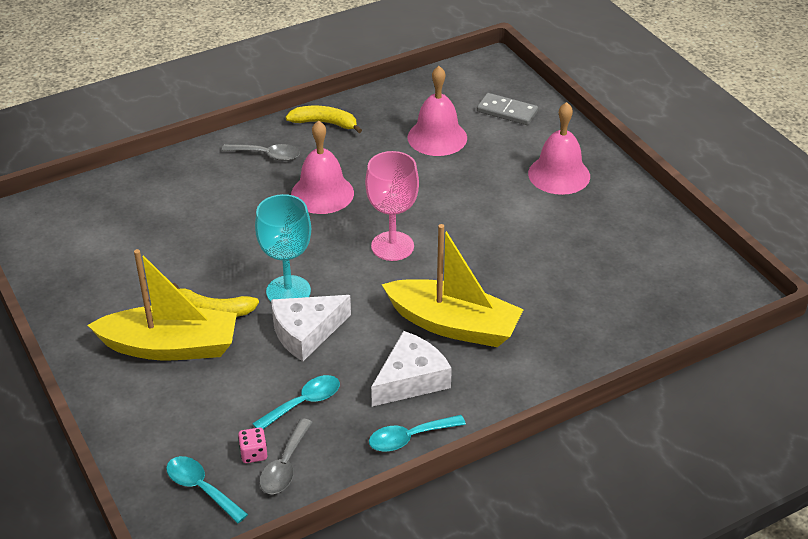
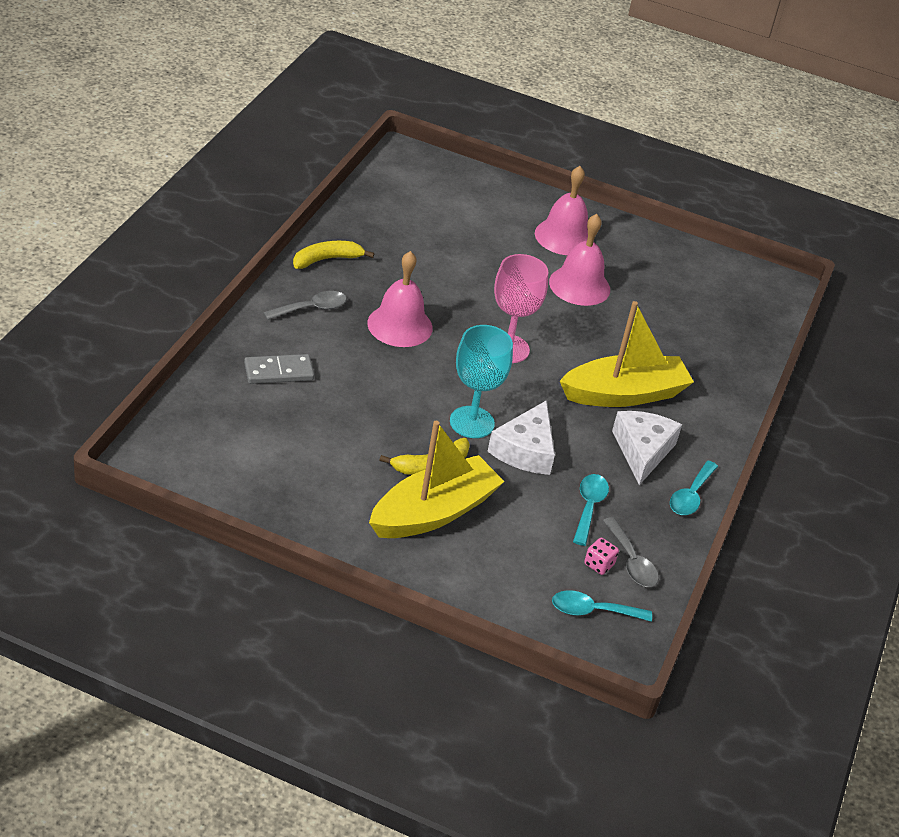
camera: 45 degrees left, 0 degrees up
pink bell [407,66,467,156] -> pink bell moved to [549,214,610,306]
grey domino [477,93,538,125] -> grey domino moved to [244,354,314,384]

